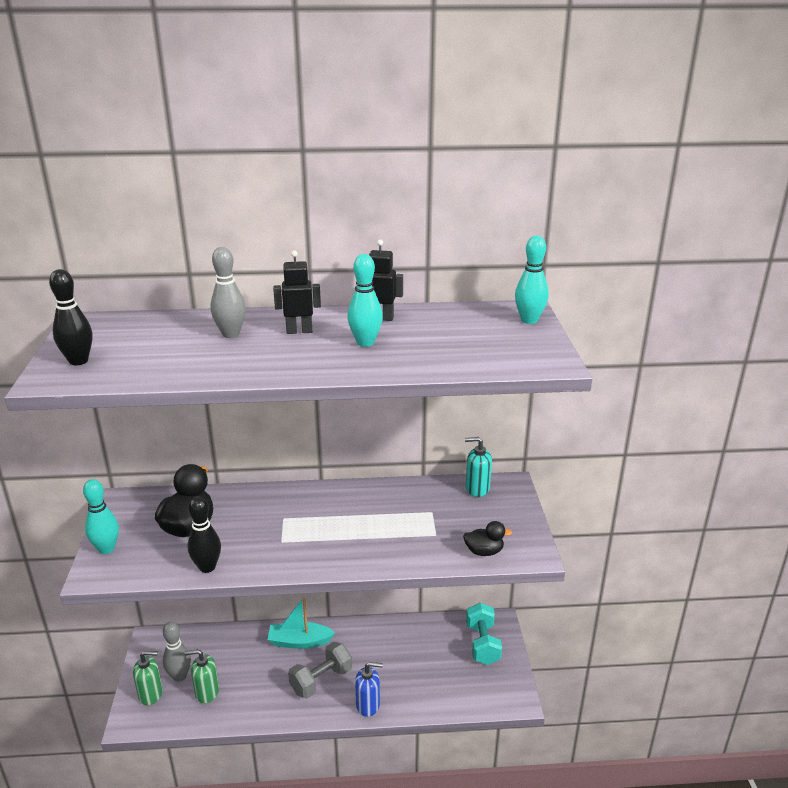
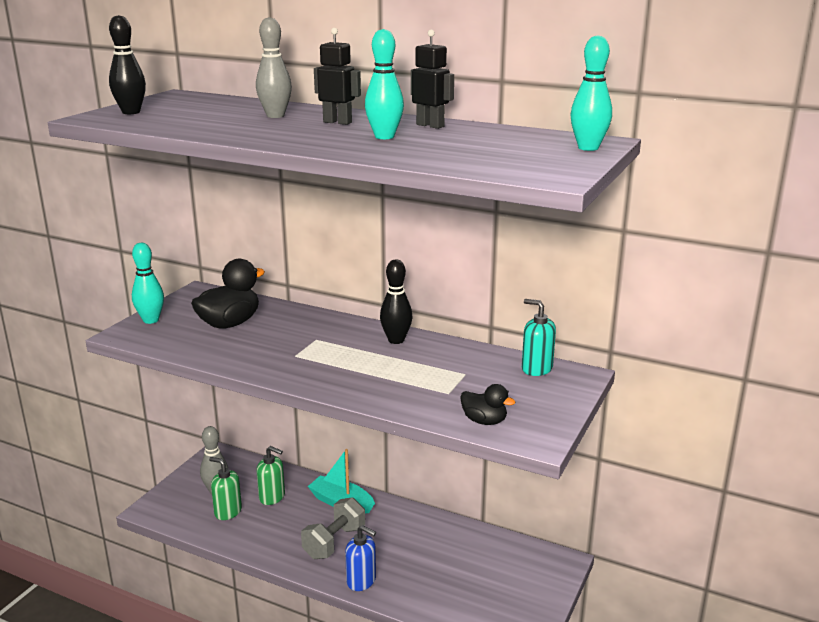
camera: 30 degrees right, 5 degrees down
green soap dispenser [133,651,163,705] -> green soap dispenser moved to [256,446,285,505]
black bowling pin [187,496,221,573] -> black bowling pin moved to [380,260,412,344]
grey dumbbell [288,642,352,699] -> grey dumbbell turned 45 degrees counterclockwise [301,497,365,559]
turquoise dumbbell [466,603,502,665] -> none

